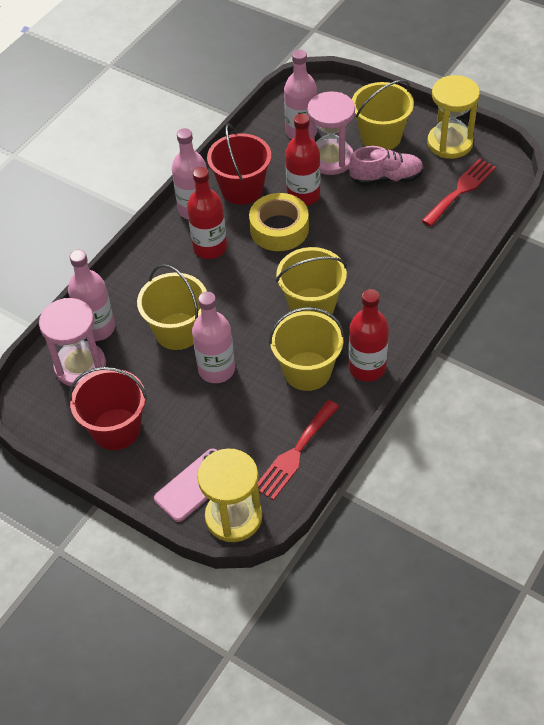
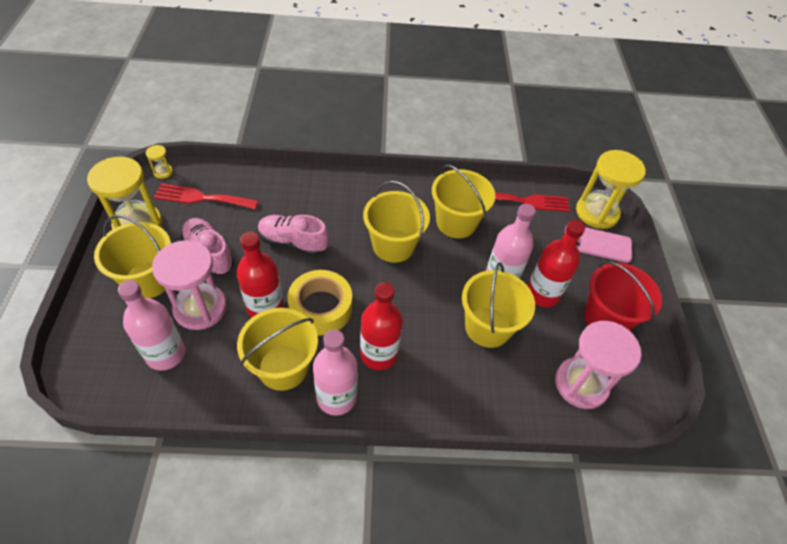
camera: 130 degrees left, 0 degrees up
pink bottle [68,250,115,341] -> none
red bucket [207,123,271,205] -> yellow bucket [237,308,318,391]
red bottle [349,289,389,382] -> red bottle moved to [527,220,585,307]
none -> yellow hourglass [146,145,173,179]
none -> pink shoe [258,215,329,256]

